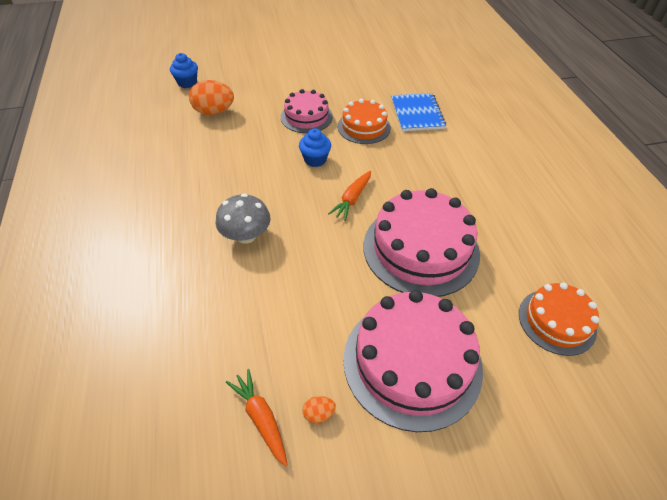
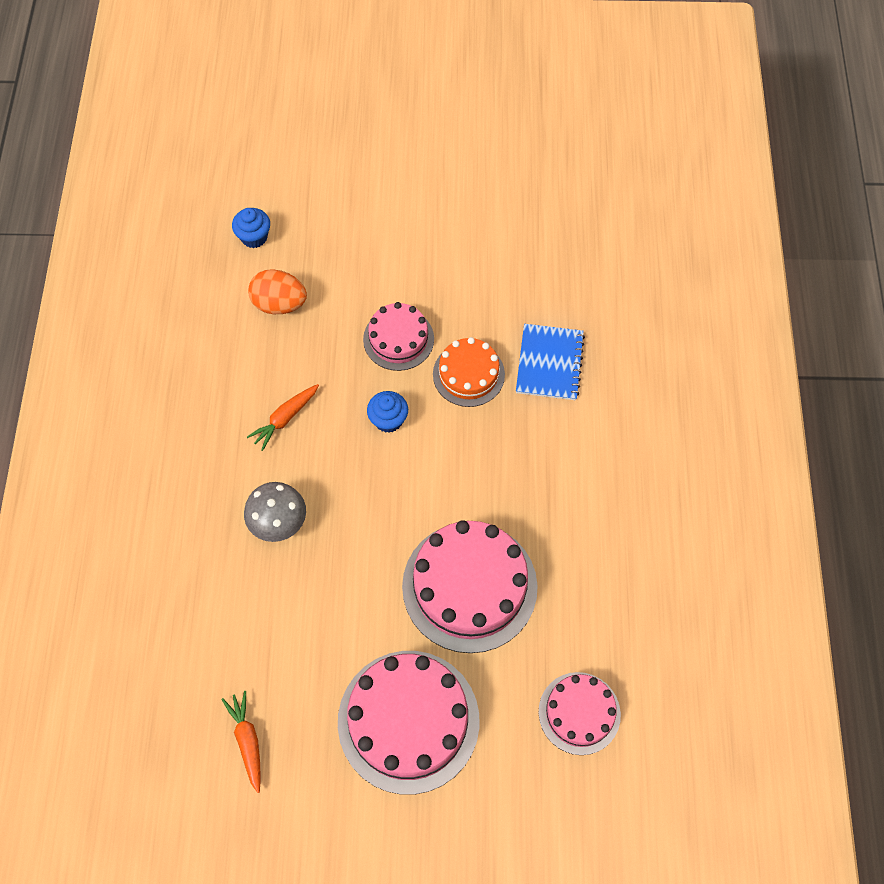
camera: 15 degrees right, 15 degrees up
orange egg [303,396,336,423] -> none
orange carrot [328,171,371,221] -> orange carrot moved to [247,384,319,451]
orange cake [519,282,600,356] -> pink cake [539,672,621,755]

